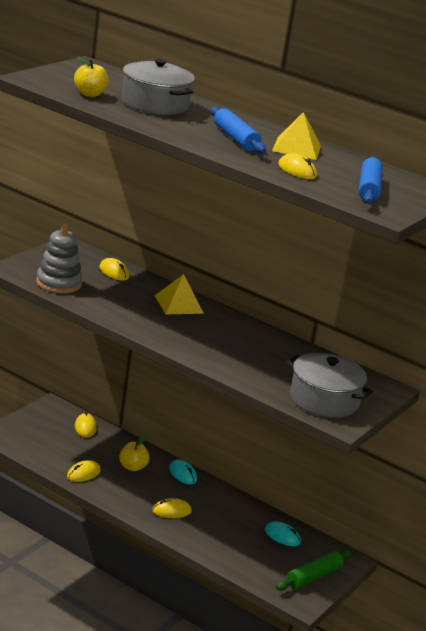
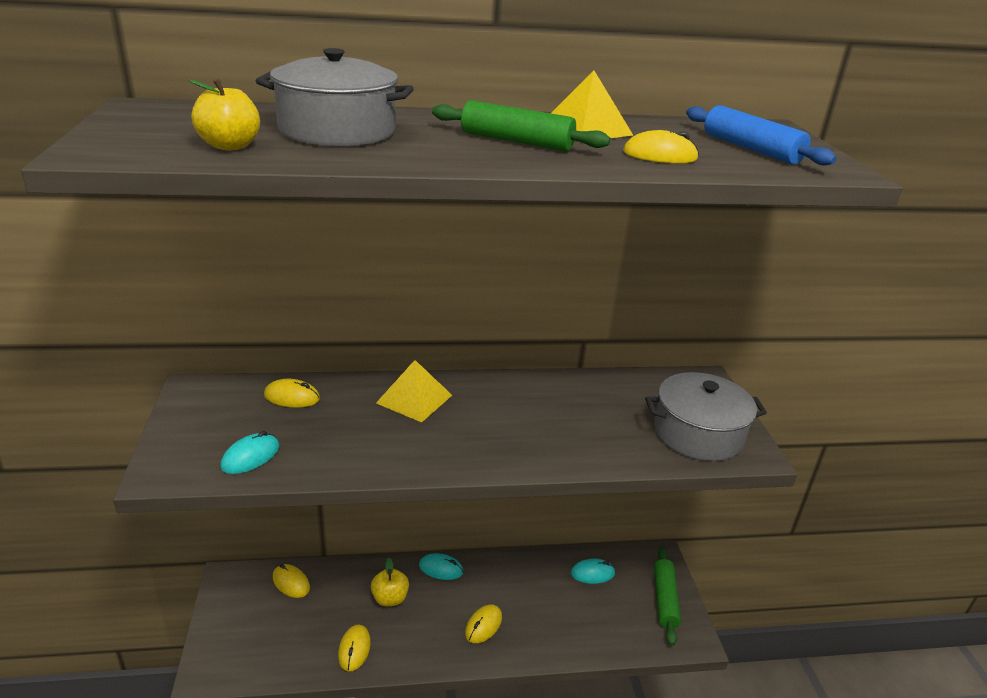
camera: 40 degrees left, 5 degrees up
grey stacking toy [36,223,82,294] -> turquoise mouse [221,431,279,474]
blue rolling pin [210,107,266,154] -> green rolling pin [432,100,610,151]

